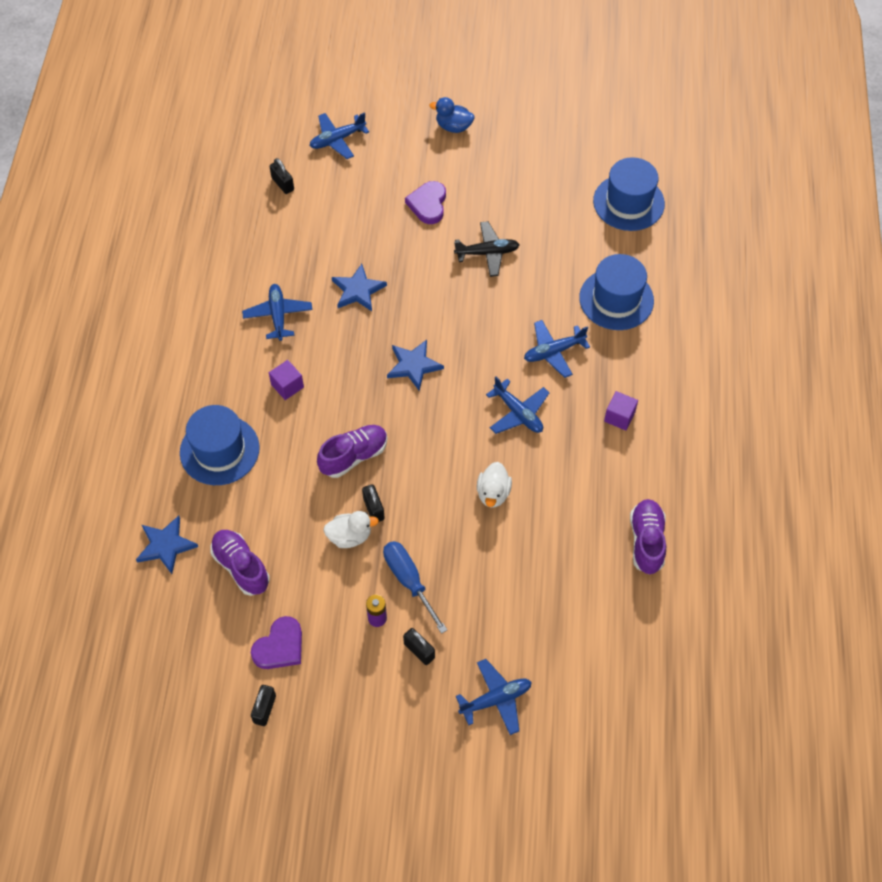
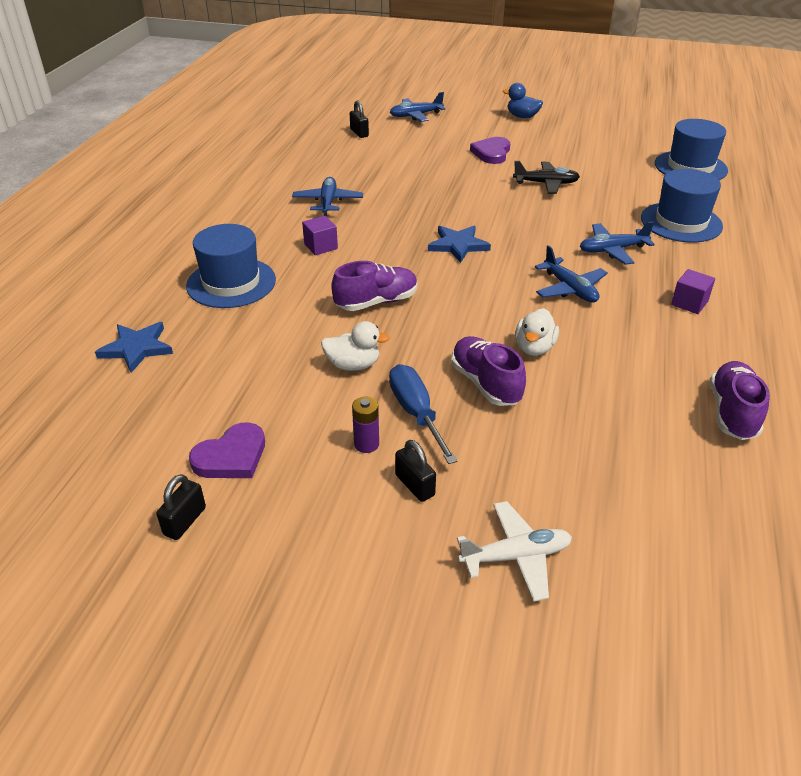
camera: 10 degrees right, 20 degrees down
purple shoe [210,530,270,596] -> purple shoe moved to [451,336,526,406]
blue star [332,264,387,311] -> none
black padlock [362,484,385,522] -> none
blue plane [456,659,532,735] -> white plane [457,501,572,601]

